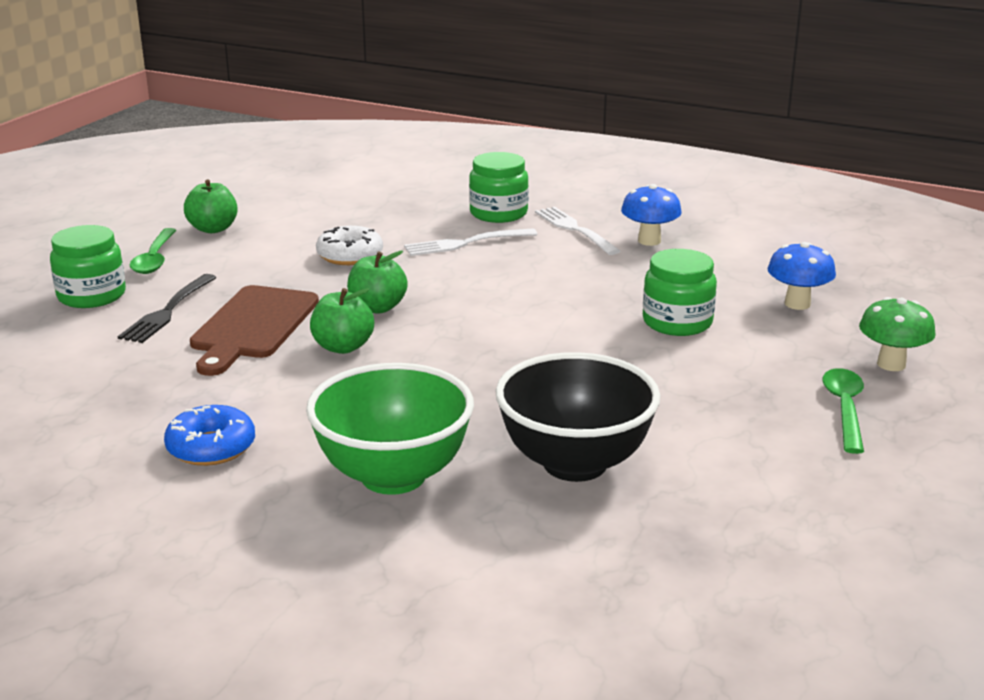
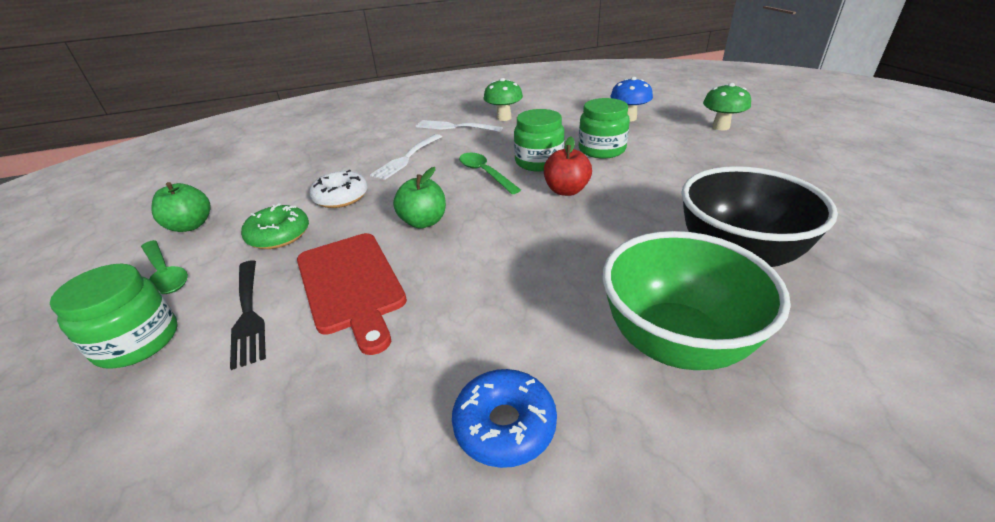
camera: 40 degrees left, 10 degrees up
brown cutting board [190,285,319,376] -> red cutting board [297,233,407,355]
green apple [310,288,374,354] -> none
green jar [469,152,529,223] -> green jar moved to [514,109,564,171]
blue mushroom [621,184,682,246] -> green mushroom [483,78,523,121]
green spoon [822,368,864,454] -> green spoon moved to [459,153,521,194]
none -> green donut [241,203,309,249]
none -> red apple [544,137,592,196]

